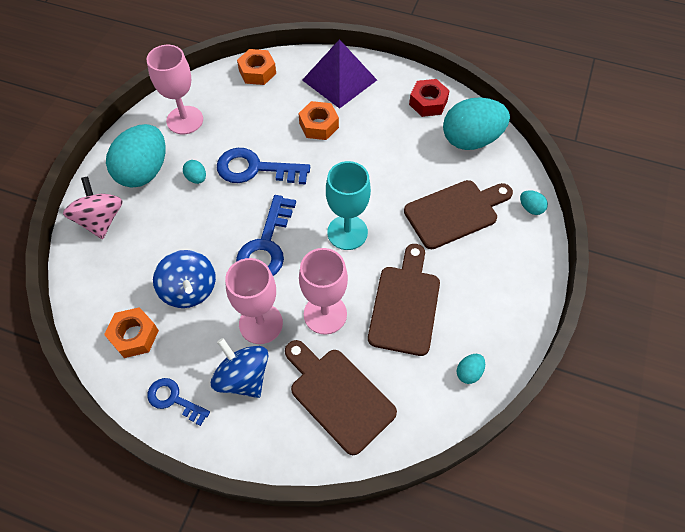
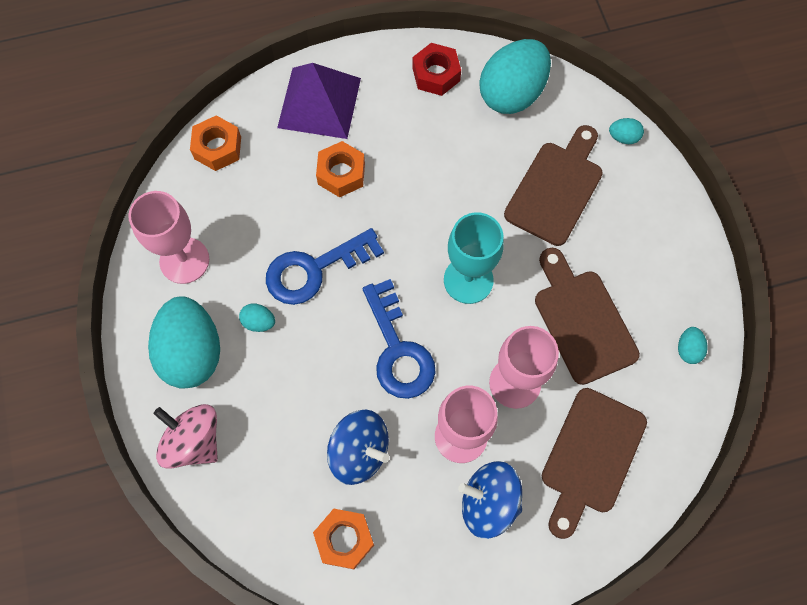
camera: 35 degrees left, 10 degrees up
blue key [147,378,210,426] -> none
brown cutting board [285,340,397,455] -> brown cutting board turned 75 degrees counterclockwise [542,388,647,539]

